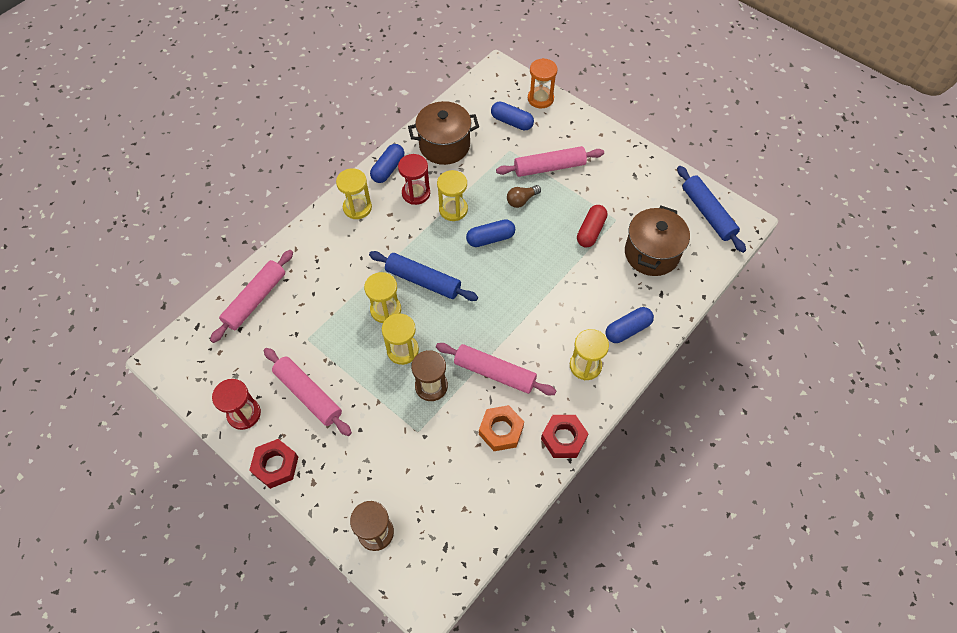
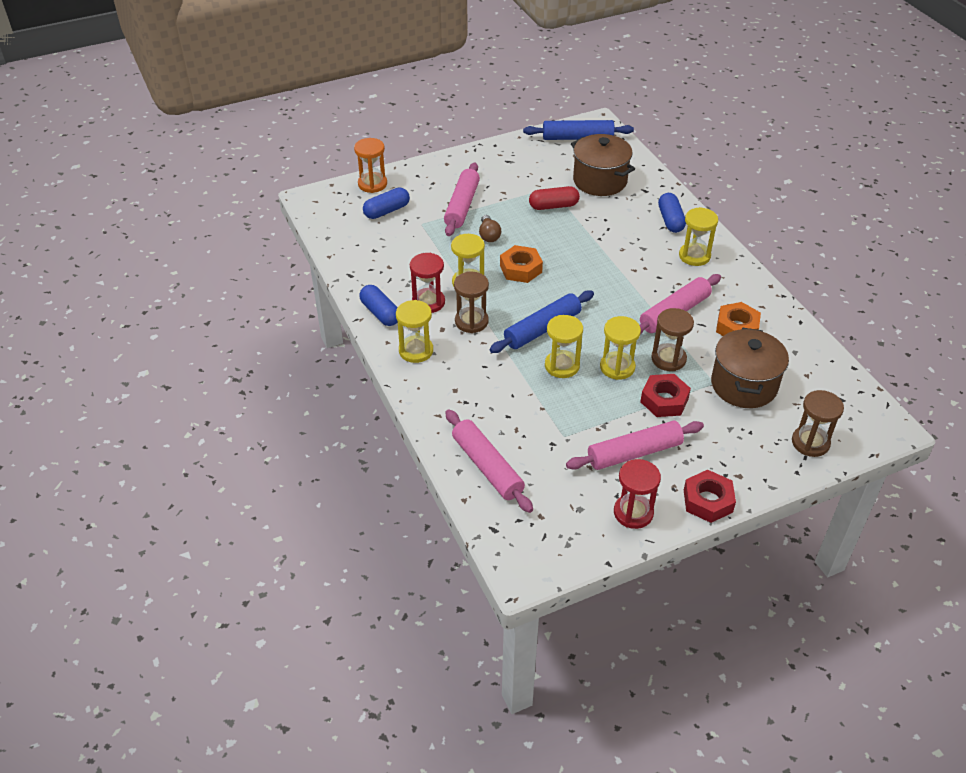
camera: 65 degrees left, 15 degrees down
brown pot [408,101,479,165] -> brown pot moved to [711,327,789,408]
blue capsule [466,219,515,247] -> orange nut [500,245,543,283]
red nut [541,415,588,458] -> red nut moved to [640,374,691,417]
red capsule [577,205,607,248] -> red capsule turned 60 degrees counterclockwise [529,186,580,210]
none -> brown hourglass [454,272,489,333]

